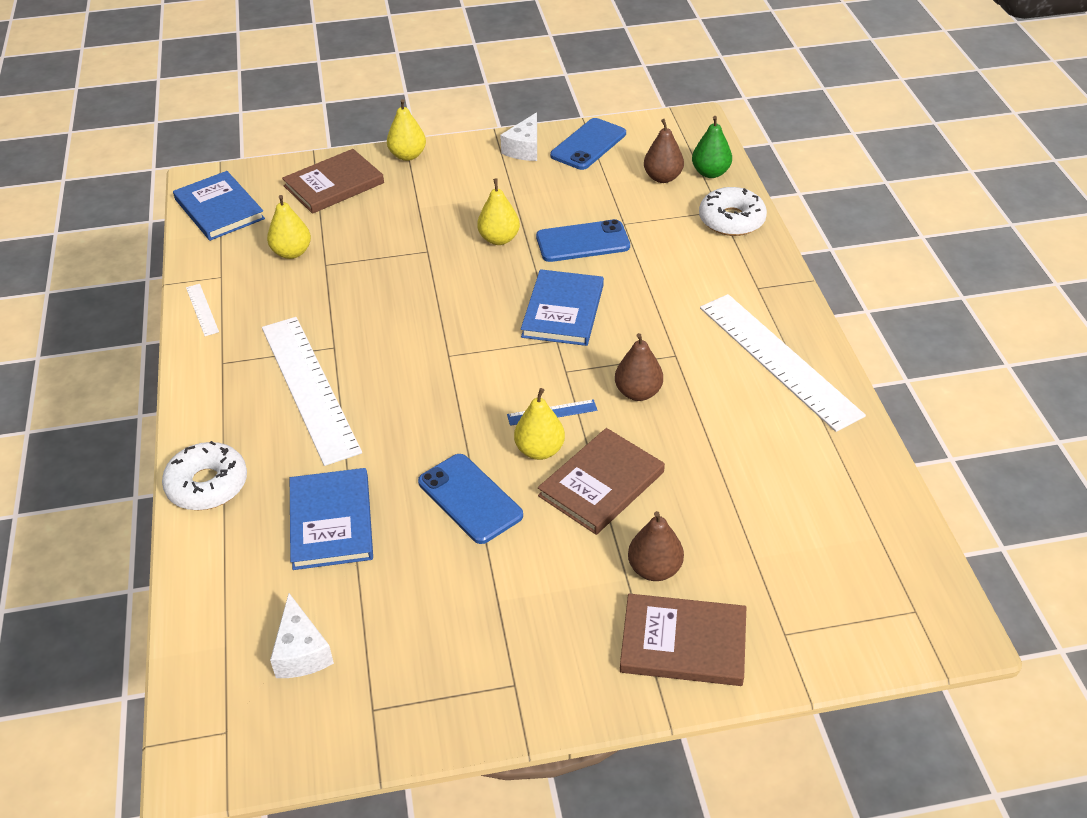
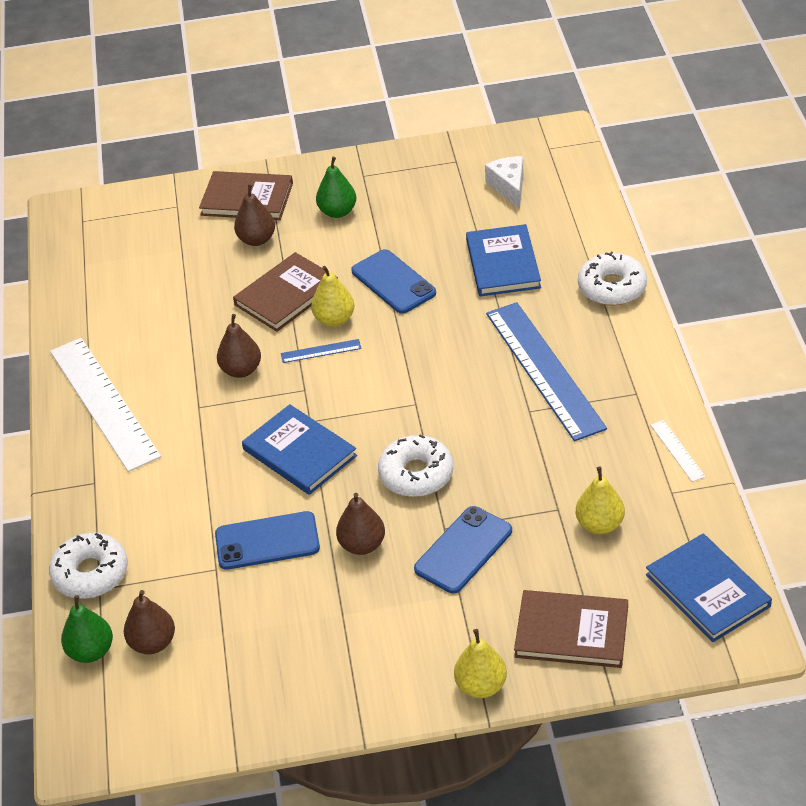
camera: 175 degrees left, 0 degrees up
white ruler [262,317,362,466] -> blue ruler [486,302,607,441]
brown book [282,149,384,214] -> brown book turned 45 degrees clockwise [514,590,628,668]
yellow pear [477,178,520,245] -> brown pear [336,493,385,555]
white cheese [500,112,537,161] -> none
blue book [521,269,604,346] -> blue book turned 60 degrees counterclockwise [242,404,357,495]
blue phone [550,118,626,170] -> blue phone moved to [414,506,512,594]
none -> green pear [316,157,356,218]
none -> white donut [378,434,453,497]

